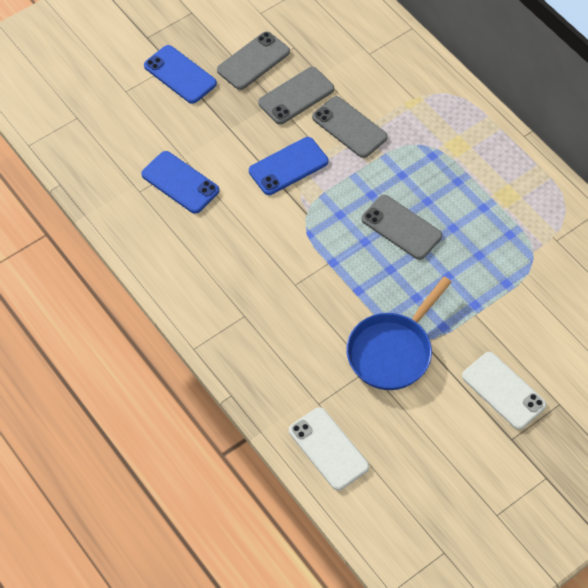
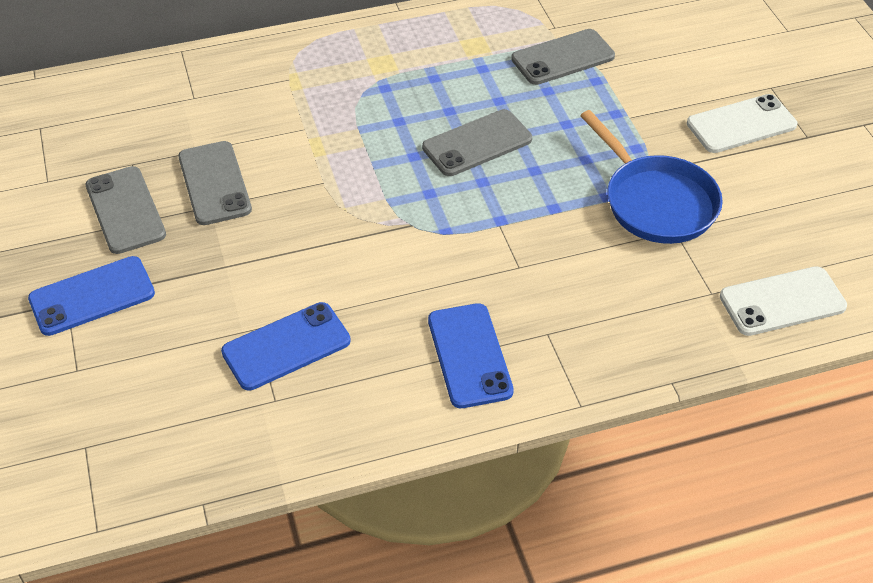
camera: 70 degrees left, 10 degrees down
blue phone [249,137,328,195] -> blue phone moved to [428,303,514,408]
grey phone [312,96,388,158] -> grey phone moved to [511,29,615,85]

